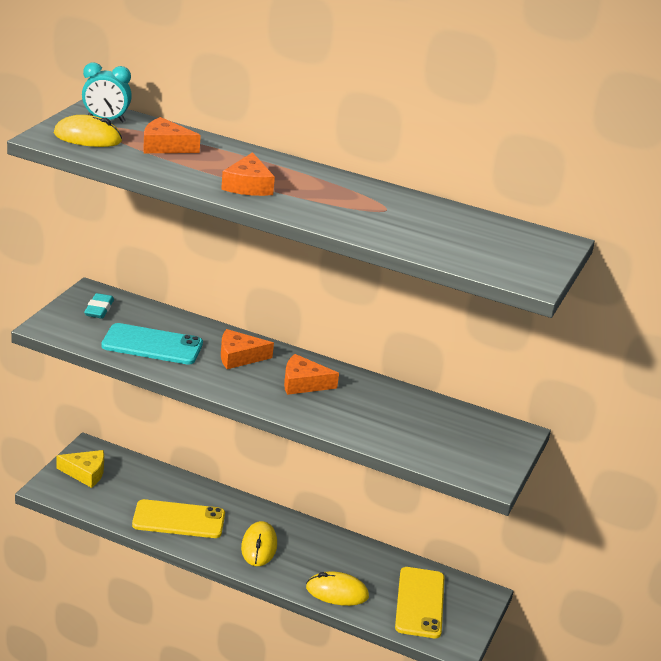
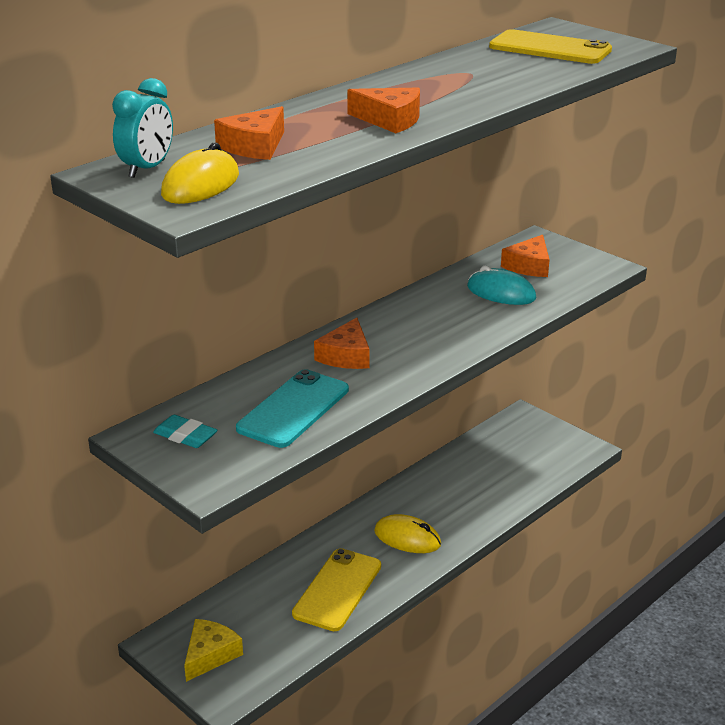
camera: 65 degrees left, 0 degrees up
orange cheese [284,354,339,395] -> orange cheese moved to [501,235,550,277]
yellow mouse [306,571,369,606] -> none
yellow phone [395,567,444,638] -> yellow phone moved to [489,29,612,64]
none -> turquoise mouse [467,266,536,305]

